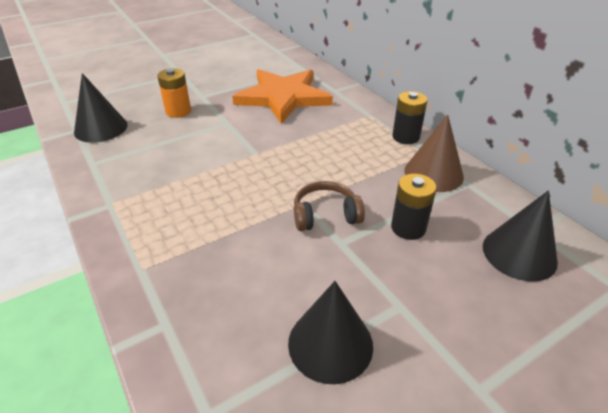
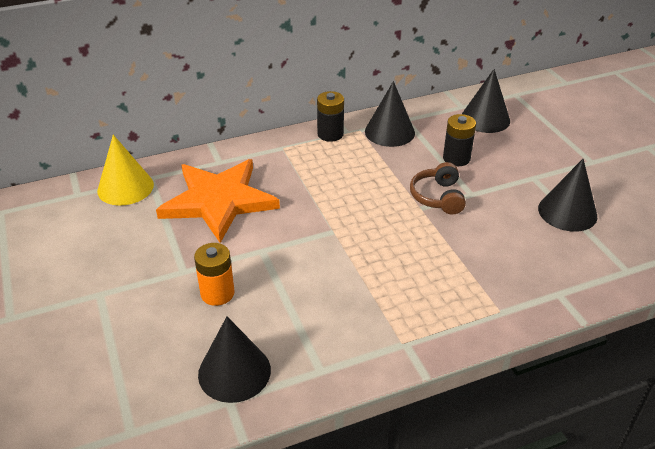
camera: 80 degrees left, 0 degrees up
brown cone [404,114,464,192] -> black cone [365,81,415,147]
none -> yellow cone [97,135,154,206]

